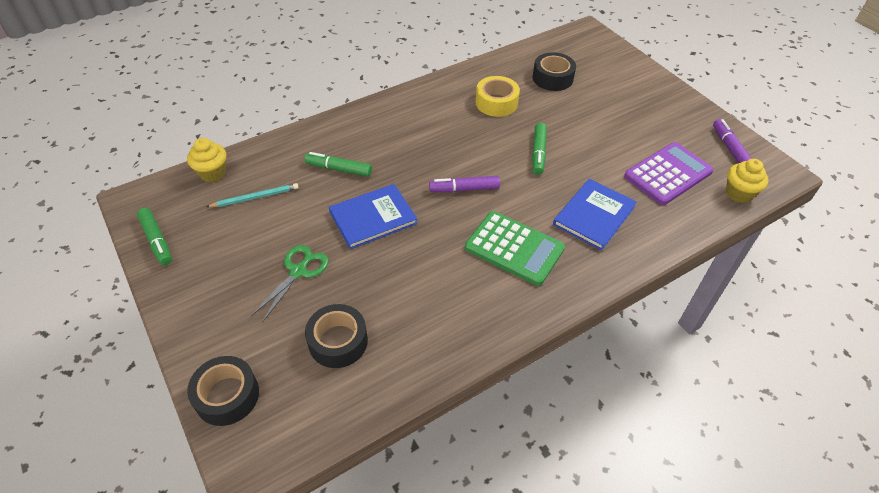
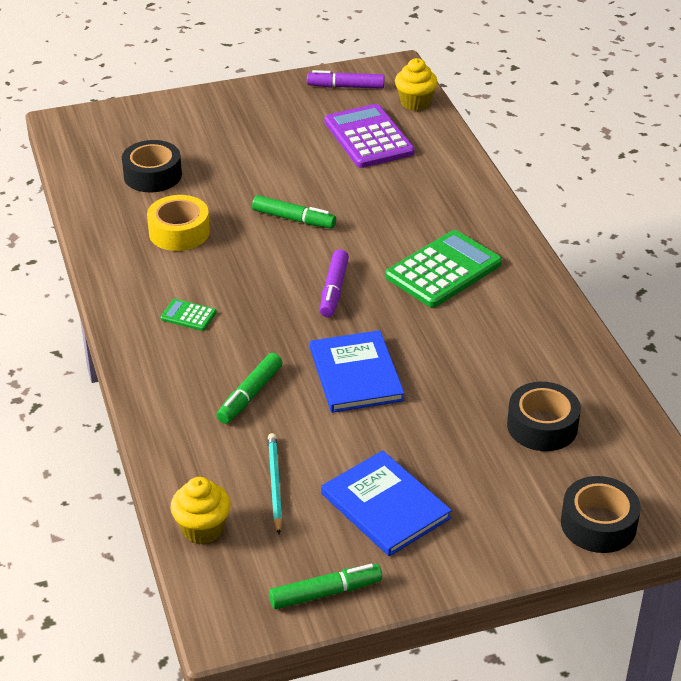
camera: 75 degrees left, 10 degrees down
green scissors [251,245,329,322] -> none
blue book [553,179,637,251] -> blue book moved to [321,450,452,556]
none -> green calculator [161,299,217,331]

